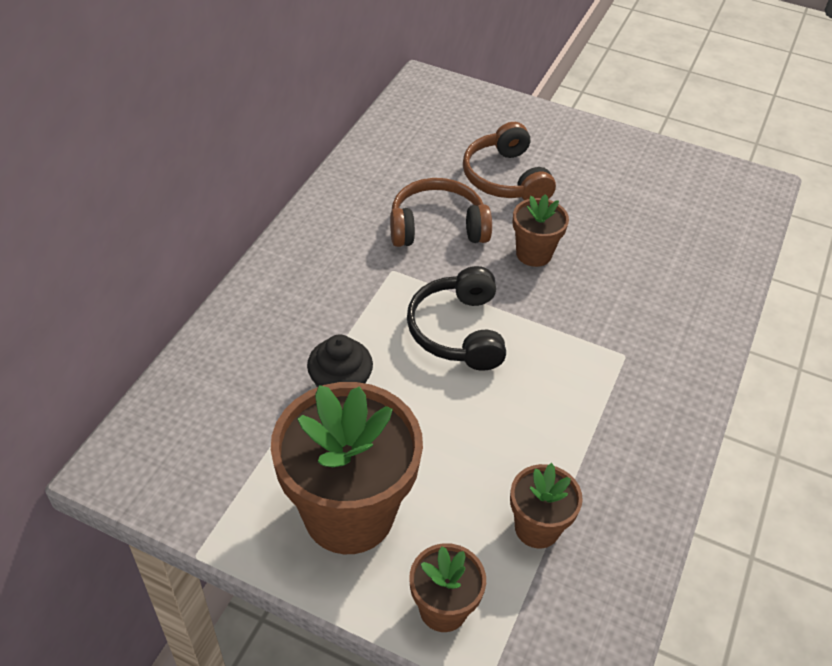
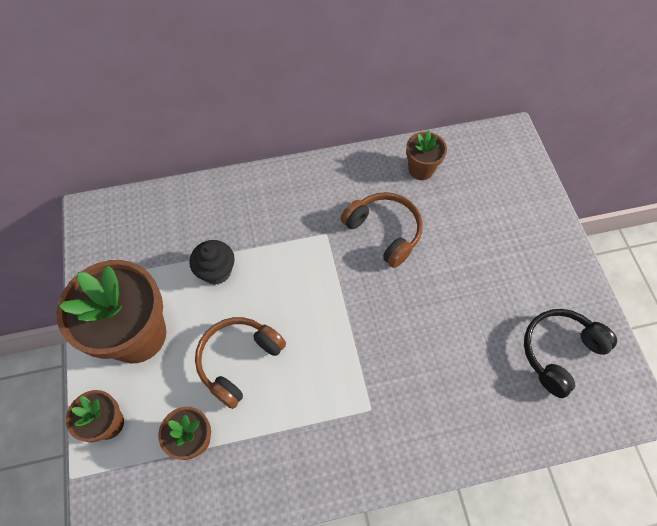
camera: 55 degrees right, 15 degrees up
black headphones [407,266,506,371] -> black headphones moved to [524,309,617,398]
brown headphones [463,122,556,200] -> brown headphones moved to [195,317,286,409]
brown flower pot [513,194,569,267] -> brown flower pot moved to [406,130,447,180]

